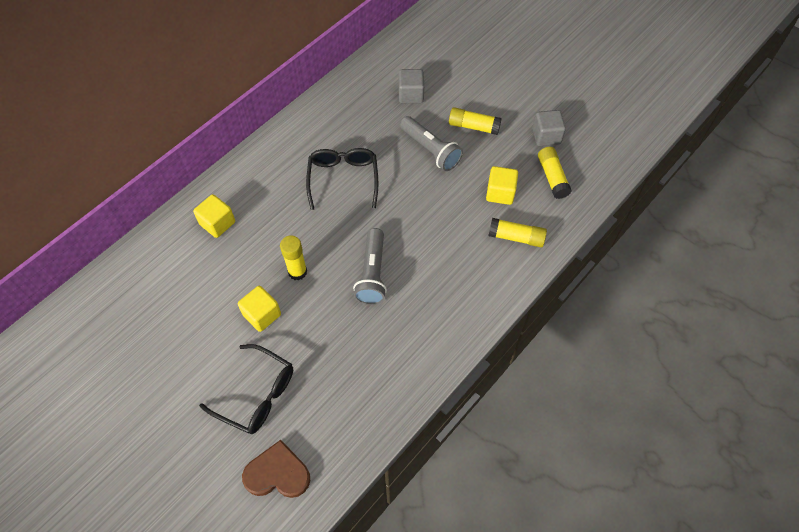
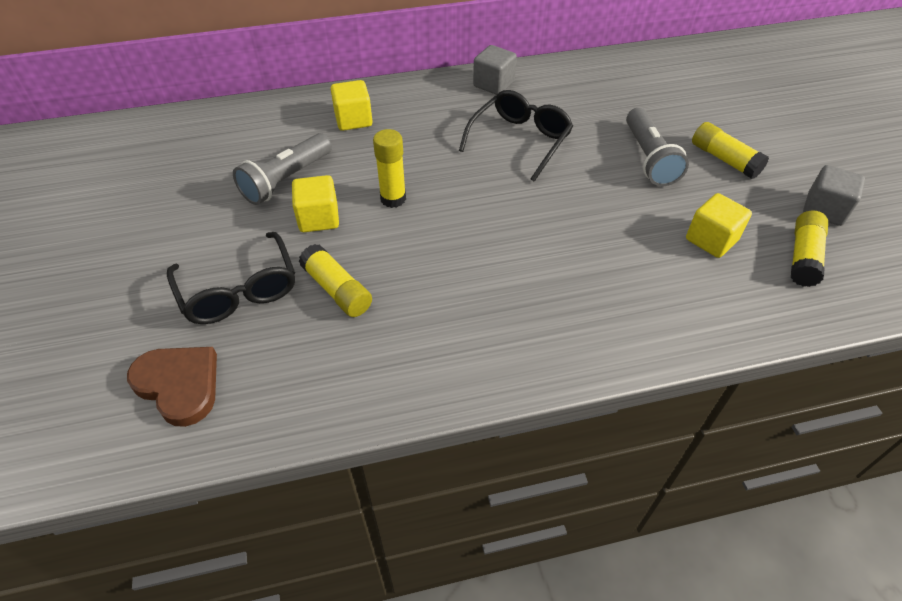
camera: 35 degrees right, 10 degrees down
grey flashlight [353,228,387,305] -> grey flashlight moved to [233,133,332,205]
grey cube [398,69,424,103] -> grey cube moved to [473,45,517,95]
yellow glue stick [488,218,547,247] -> yellow glue stick moved to [299,244,372,317]

